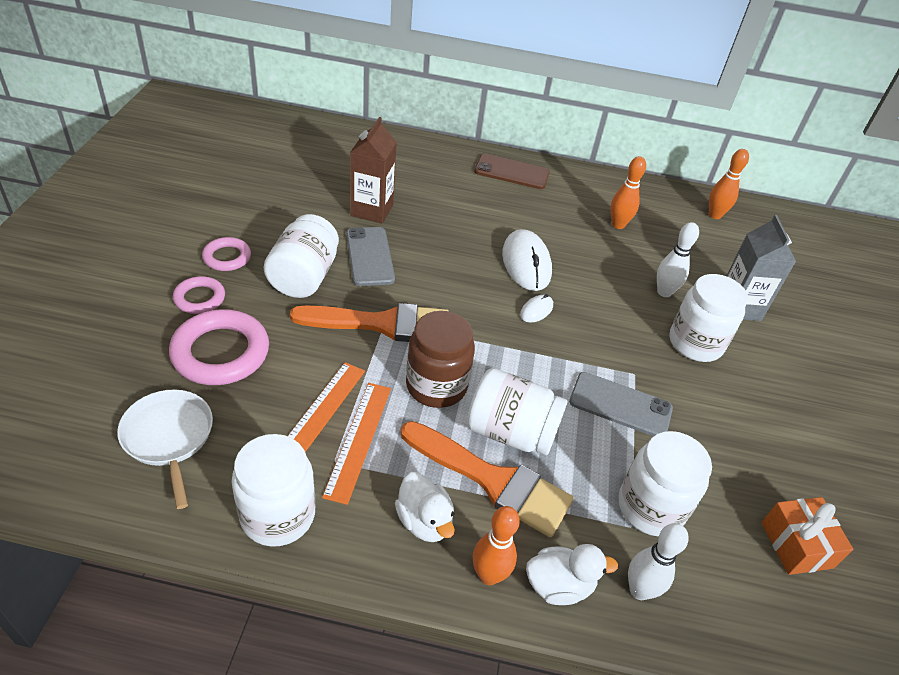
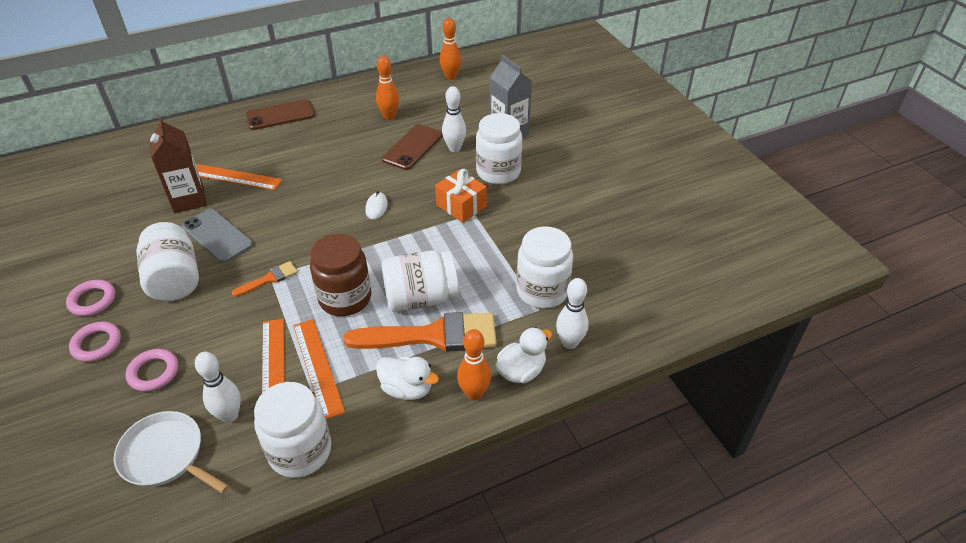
camera: 30 degrees left, 0 degrees up
pink ring [169,309,269,385] -> pink ring [126,349,178,392], size x0.56
orange brush [290,303,449,342] -> orange brush [232,261,298,297], size x0.47
white mouse [502,229,552,291] -> none
grey phone [569,372,673,436] -> none
orange gift [761,497,853,575] -> orange gift moved to [435,169,487,223]
none -> white bowling pin [195,352,241,423]
none -> orange ruler [196,164,282,190]
none -> brown phone [382,124,442,170]

